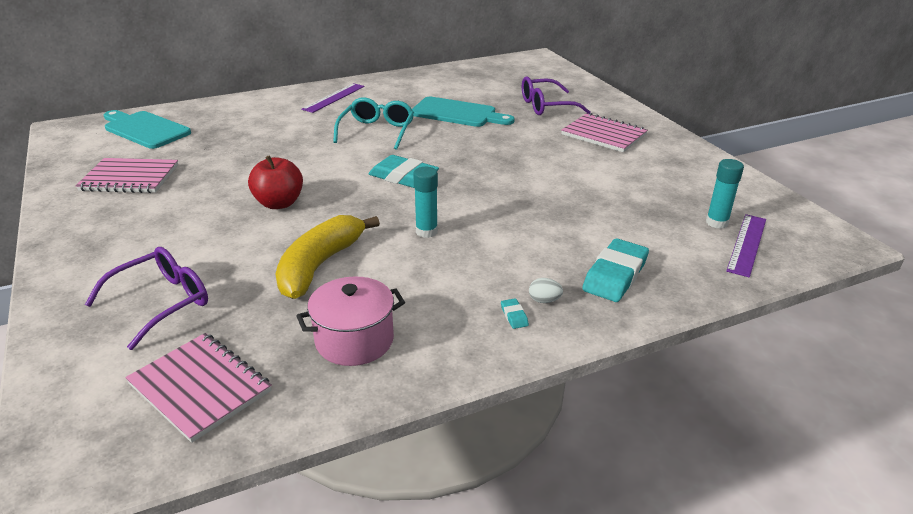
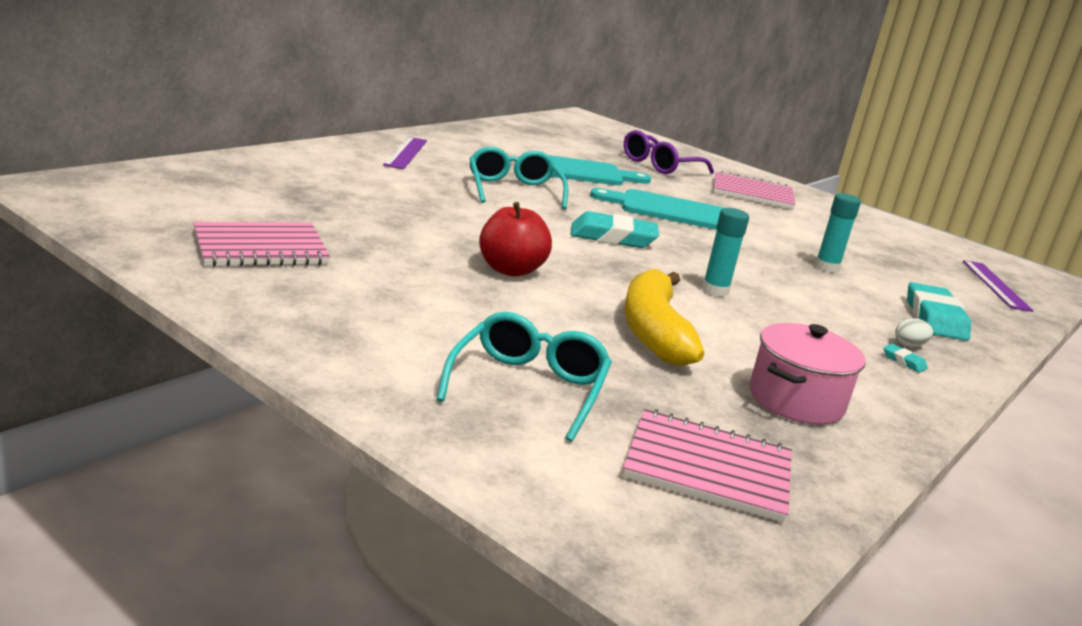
camera: 30 degrees left, 10 degrees down
purple glasses [85,247,208,350] -> turquoise glasses [436,312,612,442]
turquoise cutting board [104,110,191,149] -> turquoise cutting board moved to [590,188,723,230]
turquoise glue stick [706,159,744,229] -> turquoise glue stick moved to [815,193,861,272]

